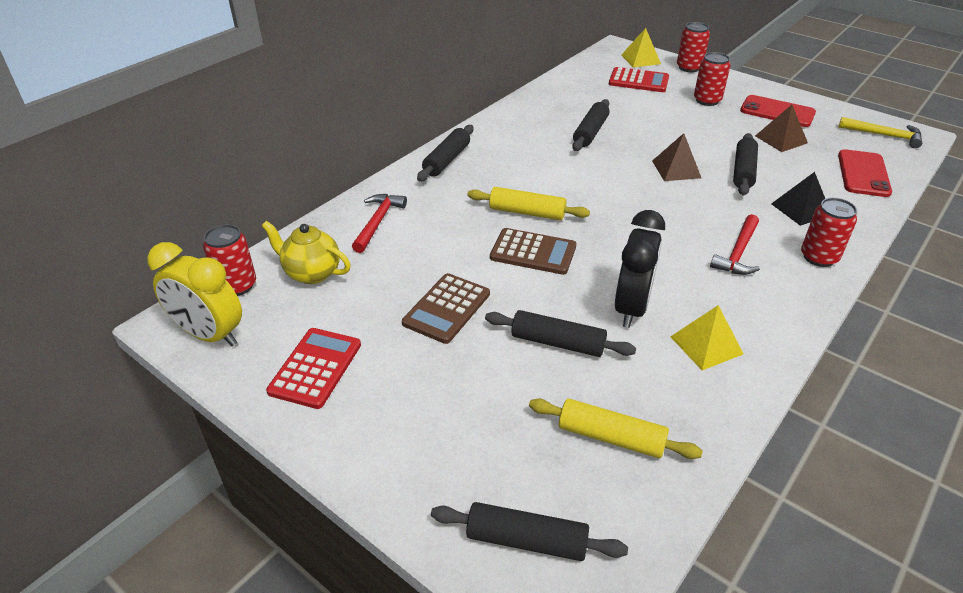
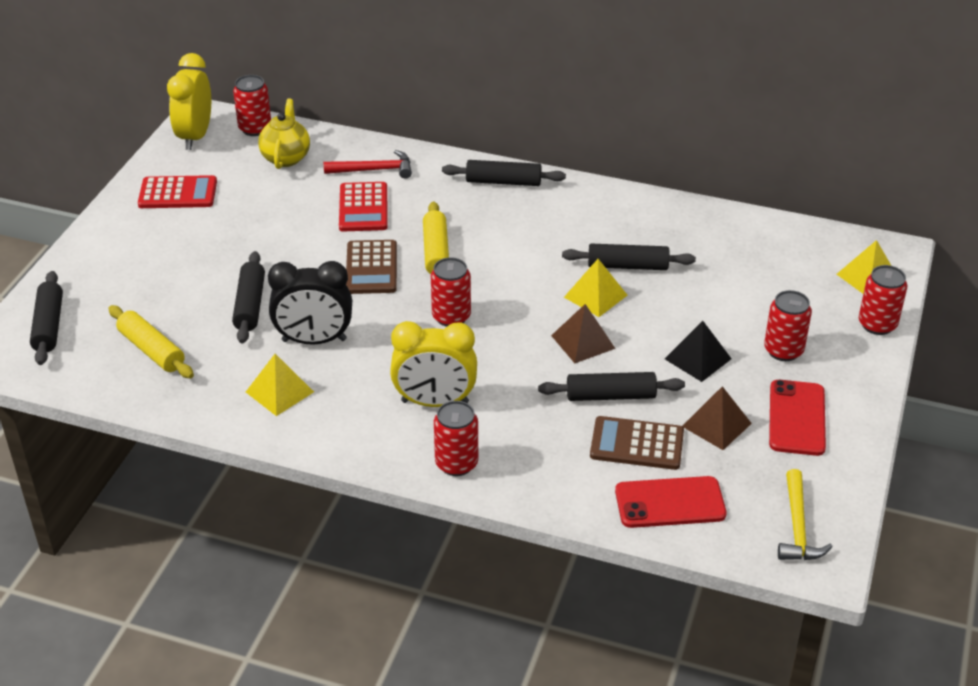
camera: 70 degrees right, 0 degrees up
brown calculator [402,273,490,344] -> brown calculator moved to [590,416,684,470]
yellow rolling pin [529,399,703,459] -> yellow rolling pin turned 45 degrees counterclockwise [108,305,194,378]
red calculator [609,67,669,92] -> red calculator moved to [339,182,388,232]
red hammer [710,214,760,275] -> yellow clock [390,321,477,407]
black pyramid [771,172,825,226] -> black pyramid moved to [665,321,731,382]
none -> red can [431,257,471,327]
none -> yellow pyramid [564,259,628,317]

